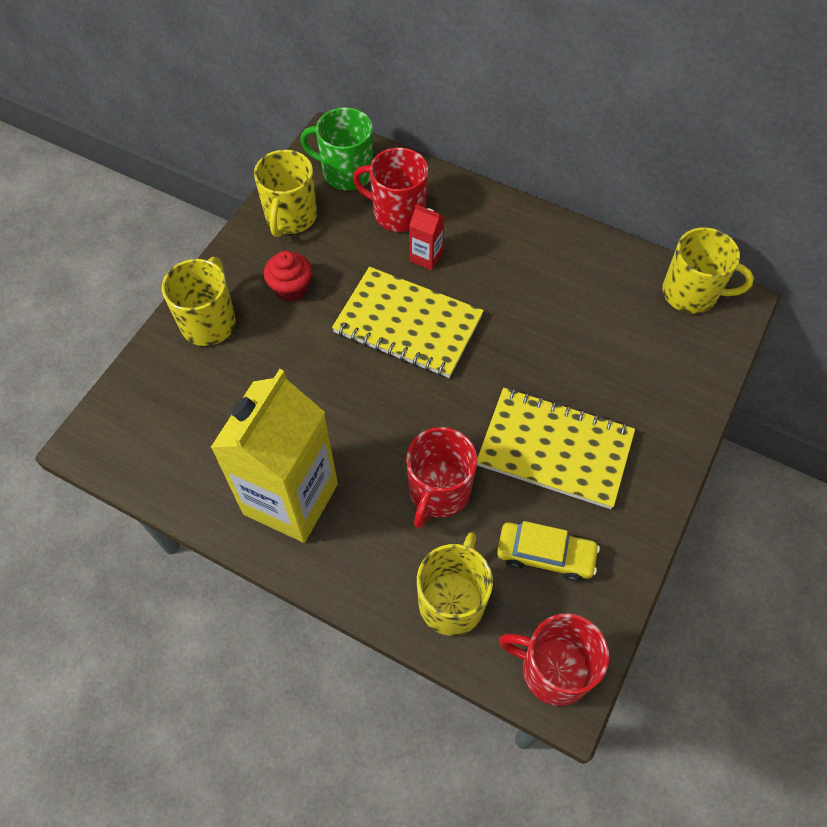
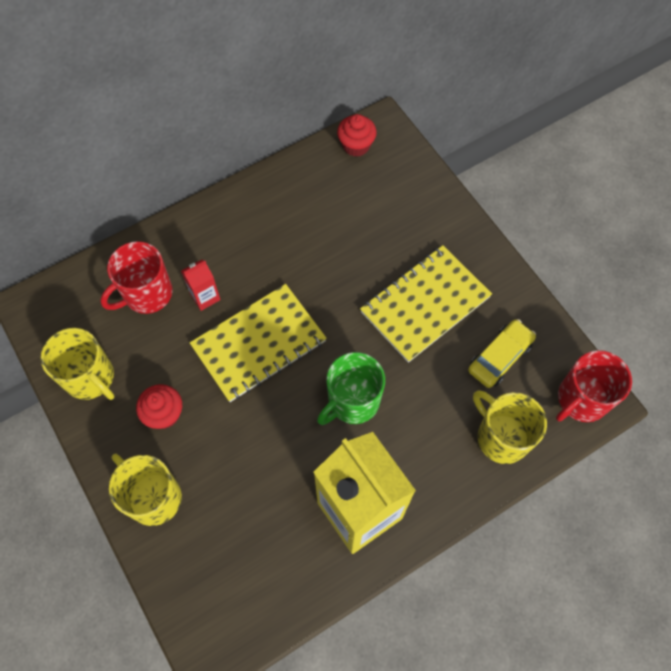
camera: 60 degrees left, 5 degrees up
green mug [300,107,373,190] -> green mug moved to [317,352,385,425]
red mug [406,427,477,529] -> none
yellow mug [662,227,754,314] -> red cupcake [337,114,377,157]

